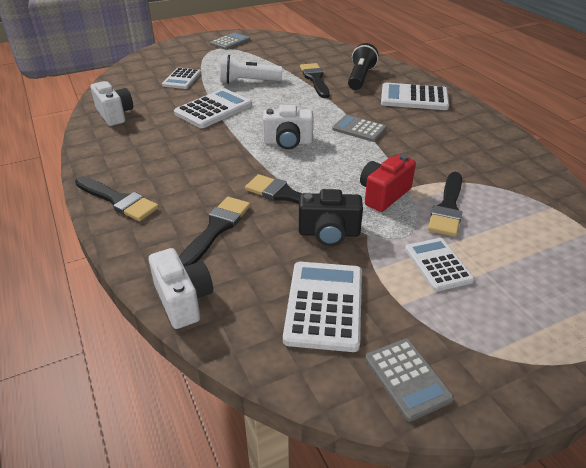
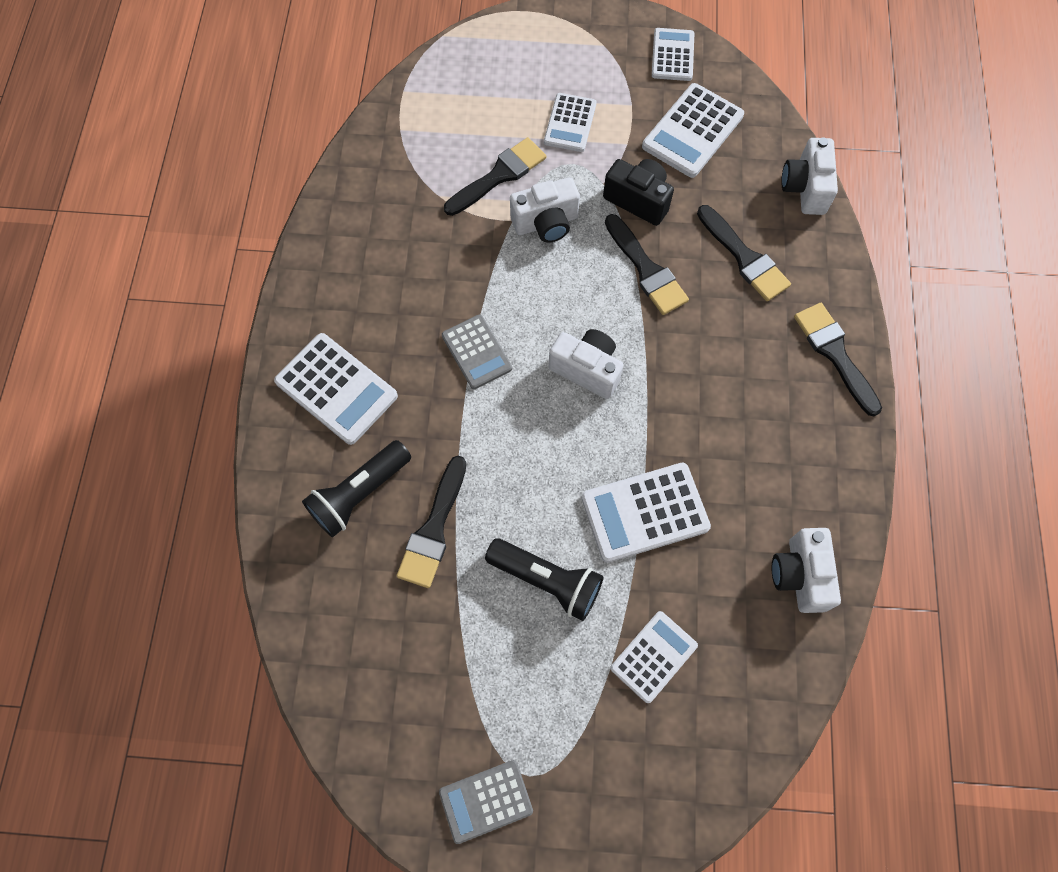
camera: 150 degrees left, 30 degrees up
black brush [179,197,250,267] -> black brush turned 90 degrees counterclockwise [697,205,791,301]
white flashlight [220,55,282,84] -> black flashlight [485,538,604,621]
red camera [360,154,416,212] -> white camera [510,177,580,243]
grey calculator [365,339,454,422] -> white calculator [652,28,695,81]

